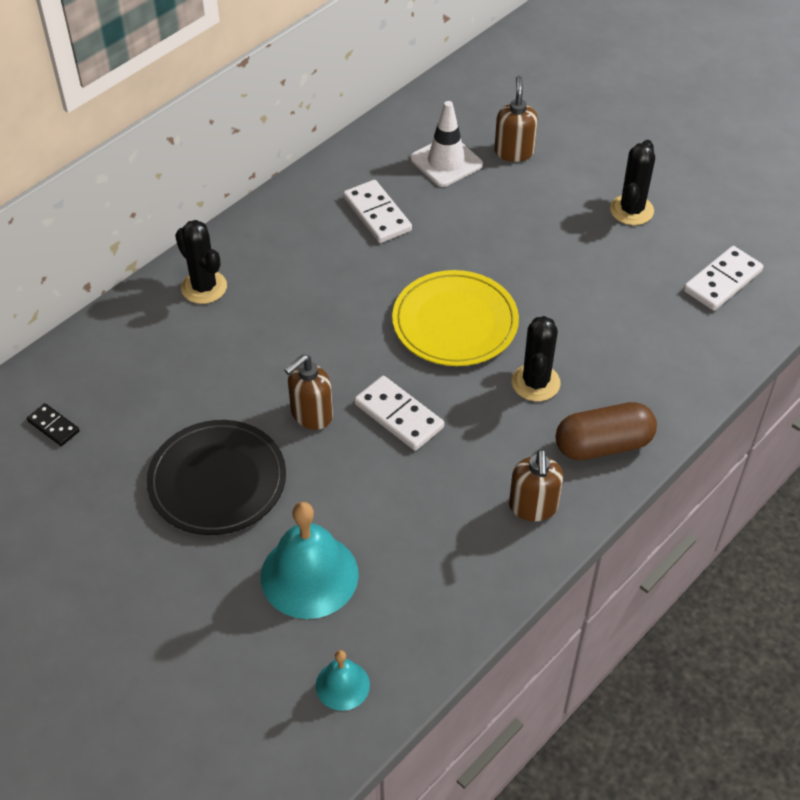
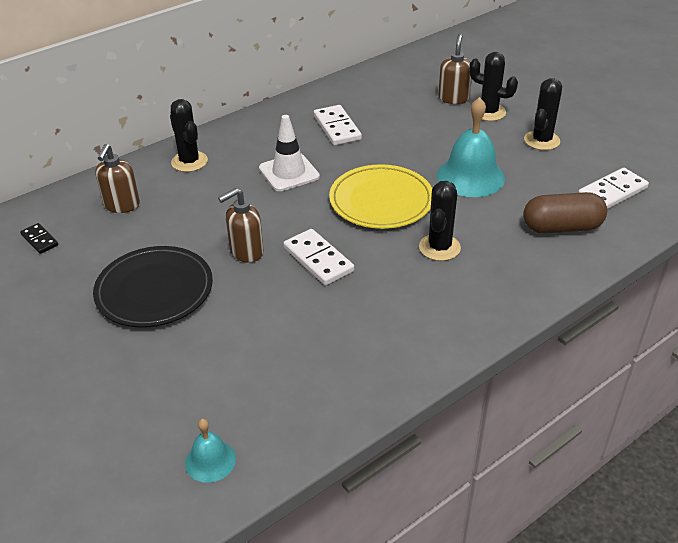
camera: 10 degrees right, 10 degrees down
turquoise bell [261,502,359,619] -> turquoise bell moved to [437,97,505,197]
white traffic cone [410,101,483,187] -> white traffic cone moved to [259,115,320,191]
brown soap dispenser [509,449,563,522] -> brown soap dispenser moved to [95,144,140,213]
brown capsule [556,402,657,461] -> brown capsule moved to [523,192,607,234]
none -> black cactus [469,52,518,121]

